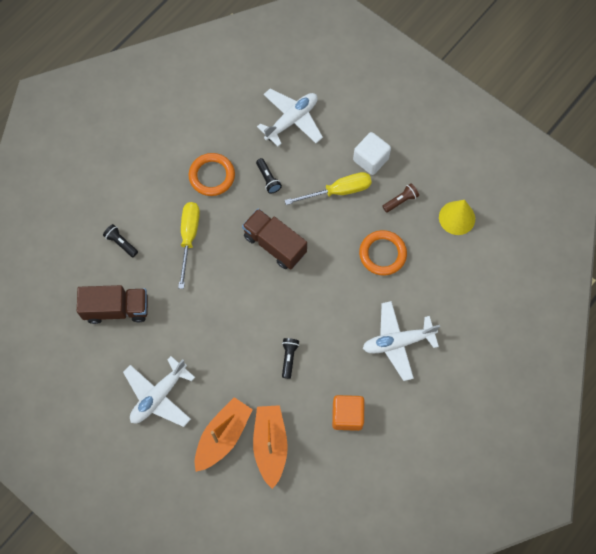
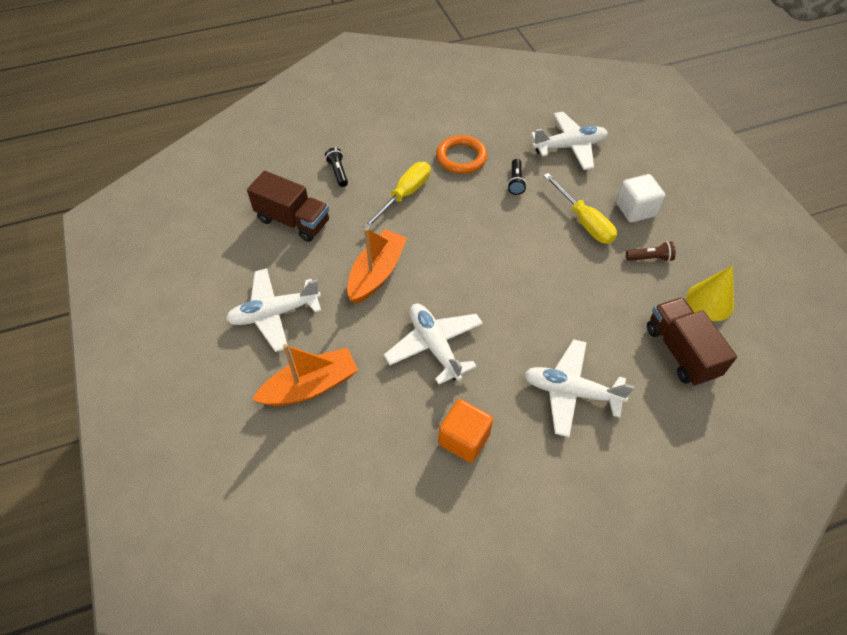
camera: 30 degrees right, 15 degrees down
brown truck [242,209,307,269] -> brown truck moved to [647,297,737,386]
orange boat [253,405,288,489] -> orange boat moved to [347,228,407,304]
black flashlight [282,338,299,379] -> white plane [384,304,483,385]
yellow screwdriver [285,172,372,205] -> yellow screwdriver turned 45 degrees clockwise [543,173,617,244]
orange ring [359,230,407,276] -> none

